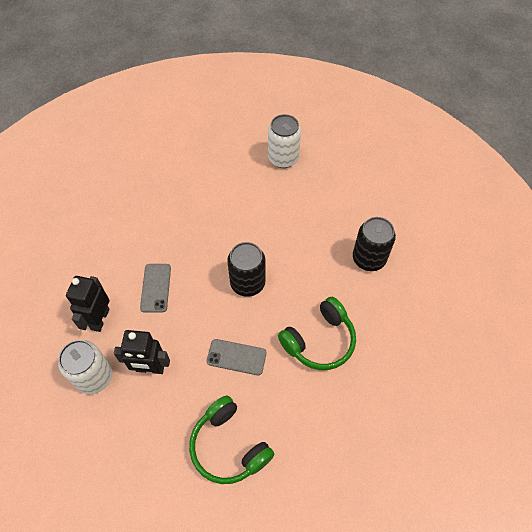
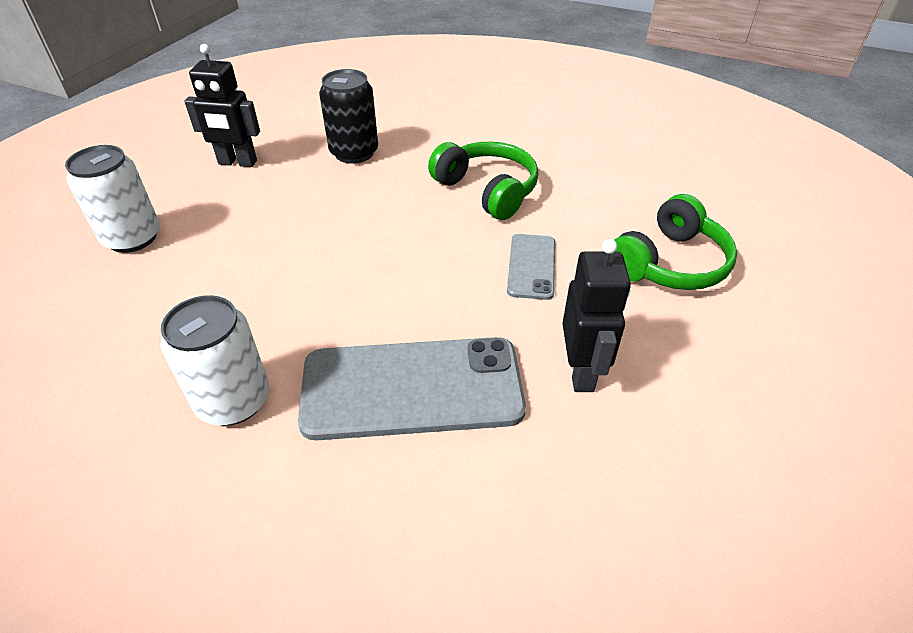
camera: 95 degrees left, 15 degrees down
white can [58,340,112,394] -> white can moved to [160,295,269,425]
black robot [66,276,109,332] -> black robot moved to [184,44,260,167]
grey phone [140,264,171,313] -> grey phone [298,337,526,441], size x1.96
black can [227,242,266,297] -> none

